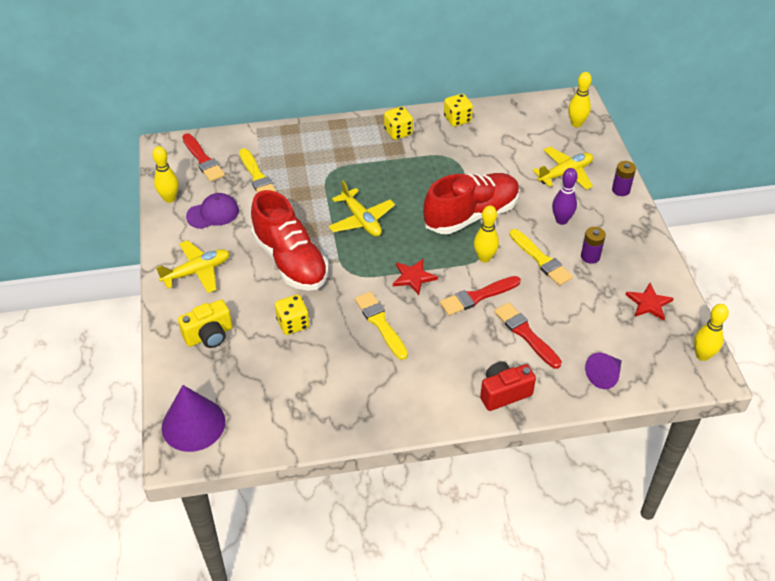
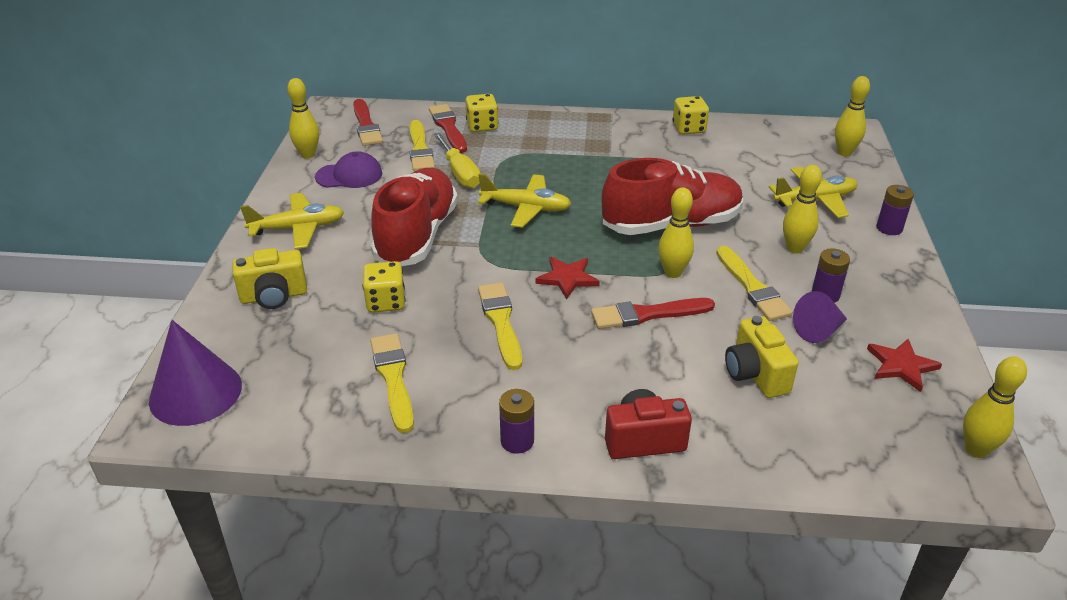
camera: 15 degrees right, 10 degrees down
red shoe [251,190,329,291] -> red shoe turned 150 degrees counterclockwise [371,168,458,266]
yellow plane [328,180,395,237] -> yellow plane turned 60 degrees counterclockwise [478,174,571,228]
yellow dice [384,106,413,140] -> yellow dice moved to [465,94,498,132]
red brush [494,302,562,369] -> red brush moved to [429,104,467,153]
purple bowling pin [552,168,578,225] -> yellow bowling pin [783,165,822,253]
purple cone [585,353,622,389] -> purple cone moved to [793,291,847,343]
none -> yellow brush [370,333,414,433]
none -> yellow screwdriver [434,133,481,188]
none -> purple battery [499,389,534,454]
none -> yellow camera [725,316,798,398]

